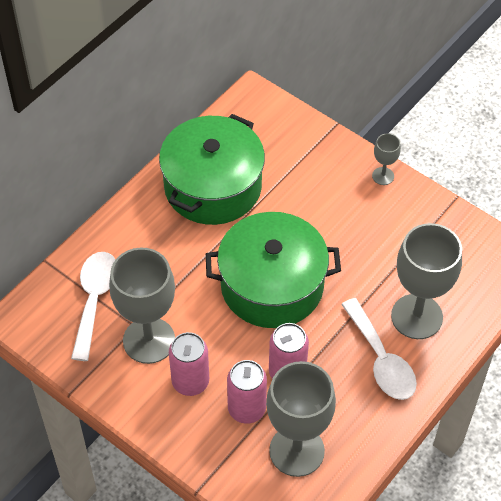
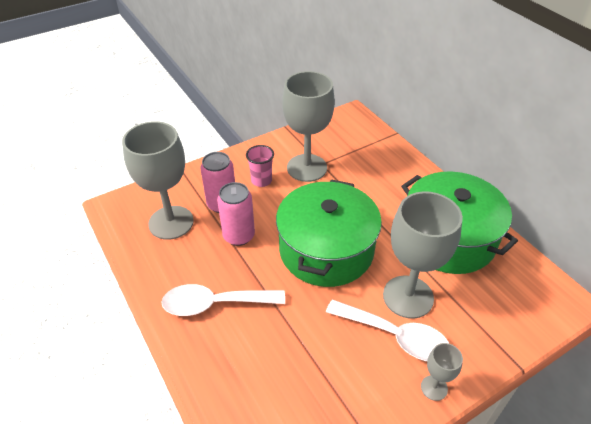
camera: 110 degrees right, 10 degrees down
white spoon [71,252,116,361] -> white spoon moved to [326,300,449,361]
pink can [169,332,209,396] -> pink cup [246,145,274,187]
grey goblet [391,223,462,339] -> grey goblet moved to [383,191,463,319]

